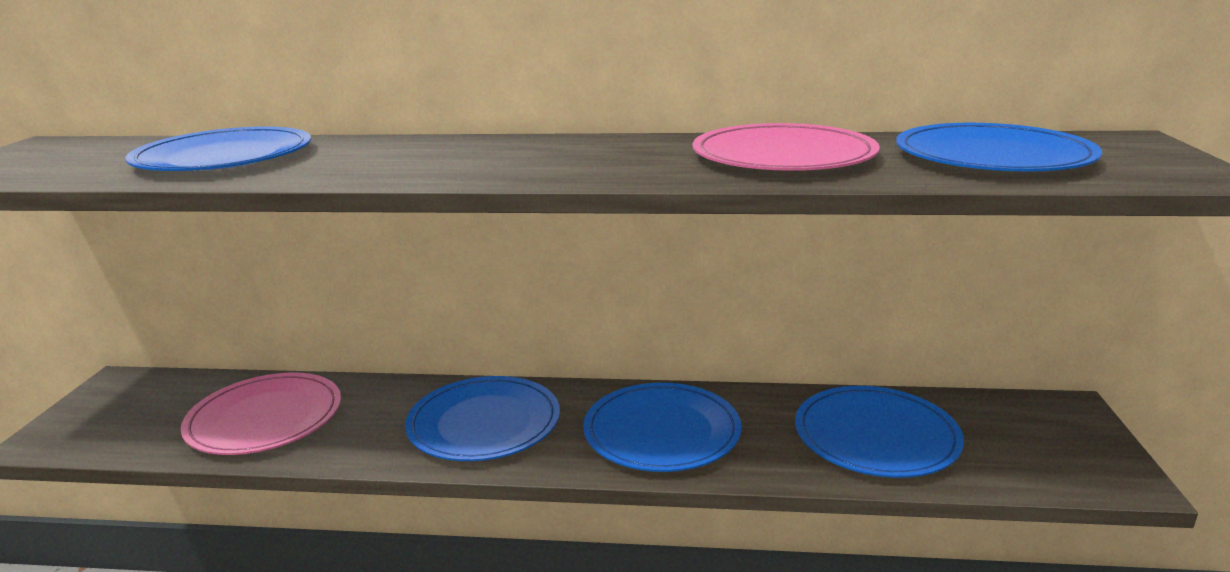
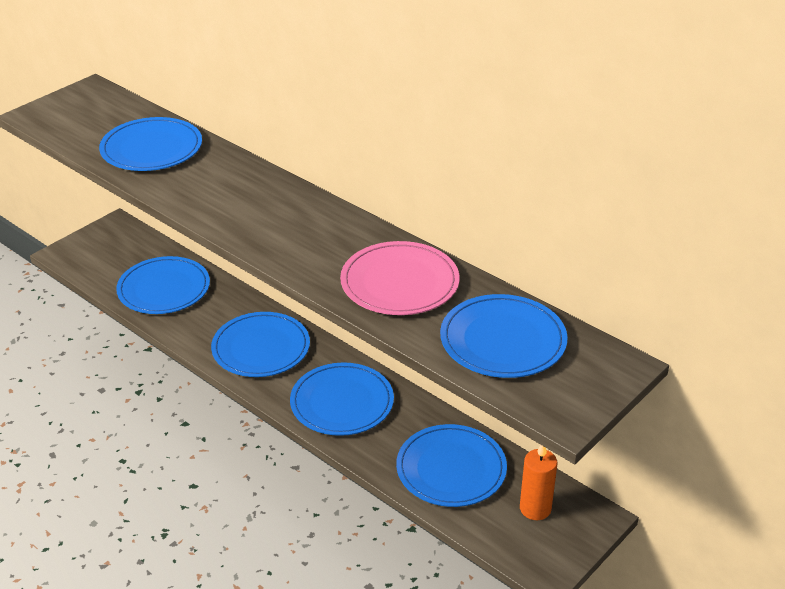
camera: 35 degrees right, 15 degrees up
pink plate [181,372,341,455] -> blue plate [116,256,210,314]
none -> orange candle [520,445,558,520]

